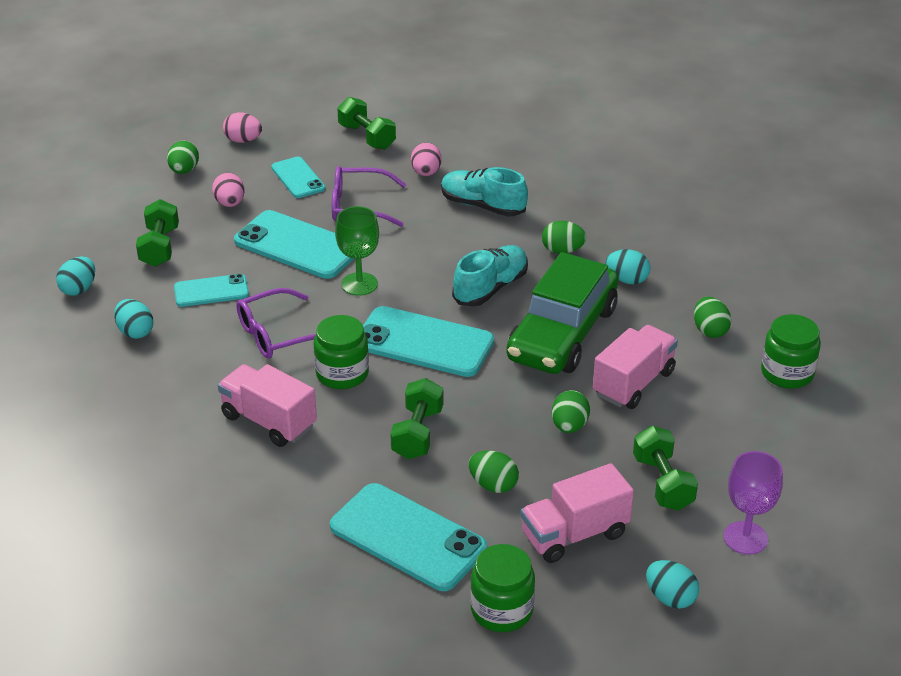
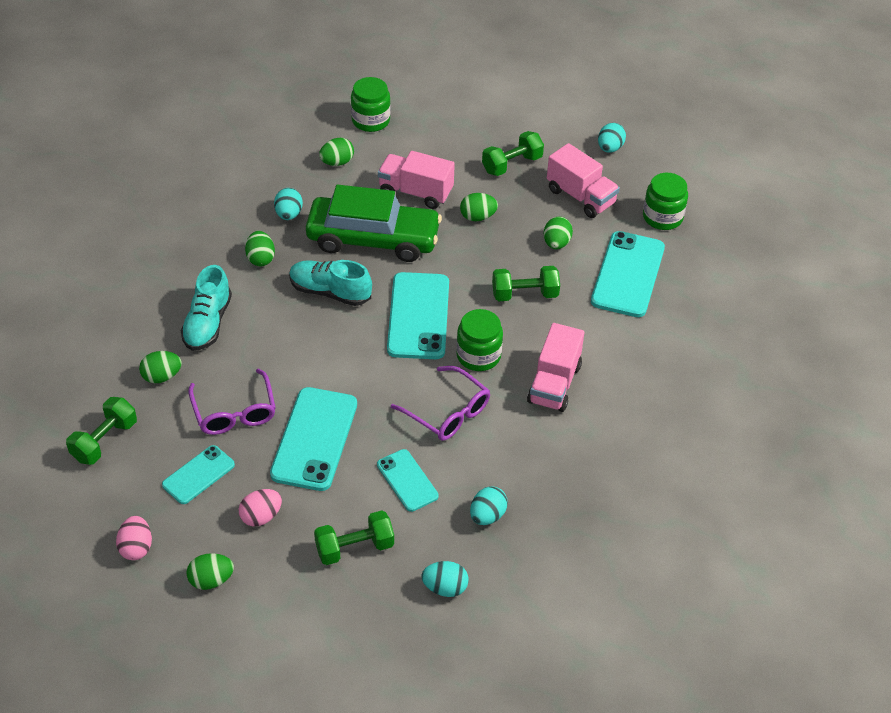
camera: 110 degrees left, 10 degrees up
green goblet [335,206,379,296] -> none
pink egg [411,143,442,176] -> green egg [139,351,182,383]
purple goblet [724,451,783,555] -> none

